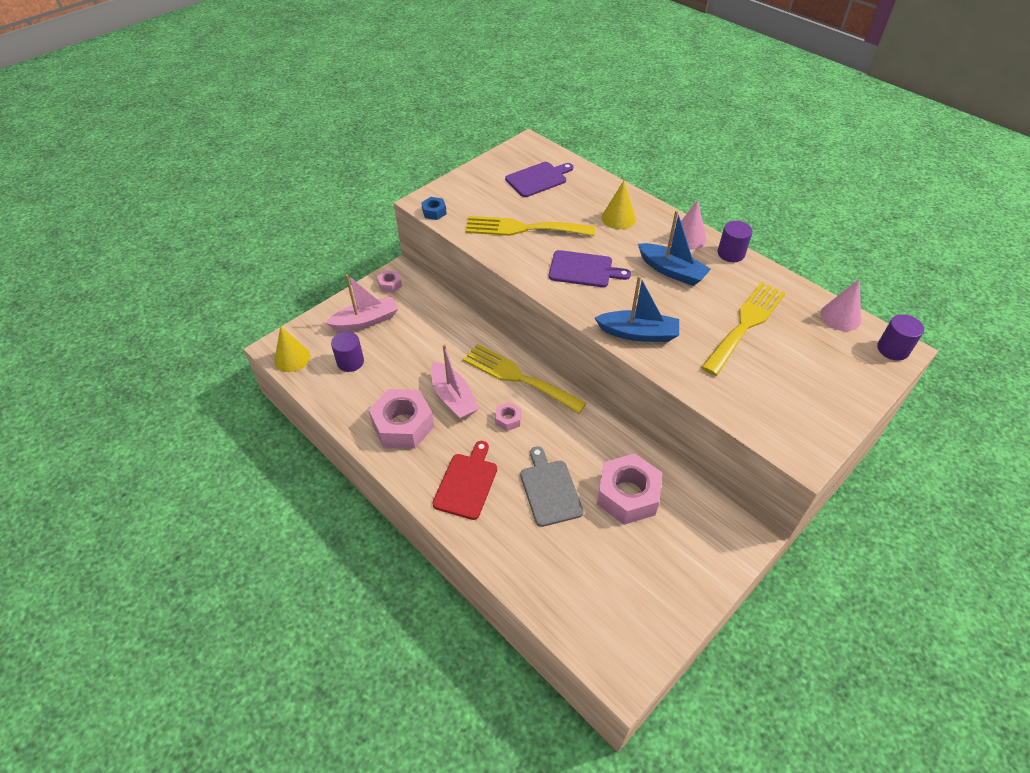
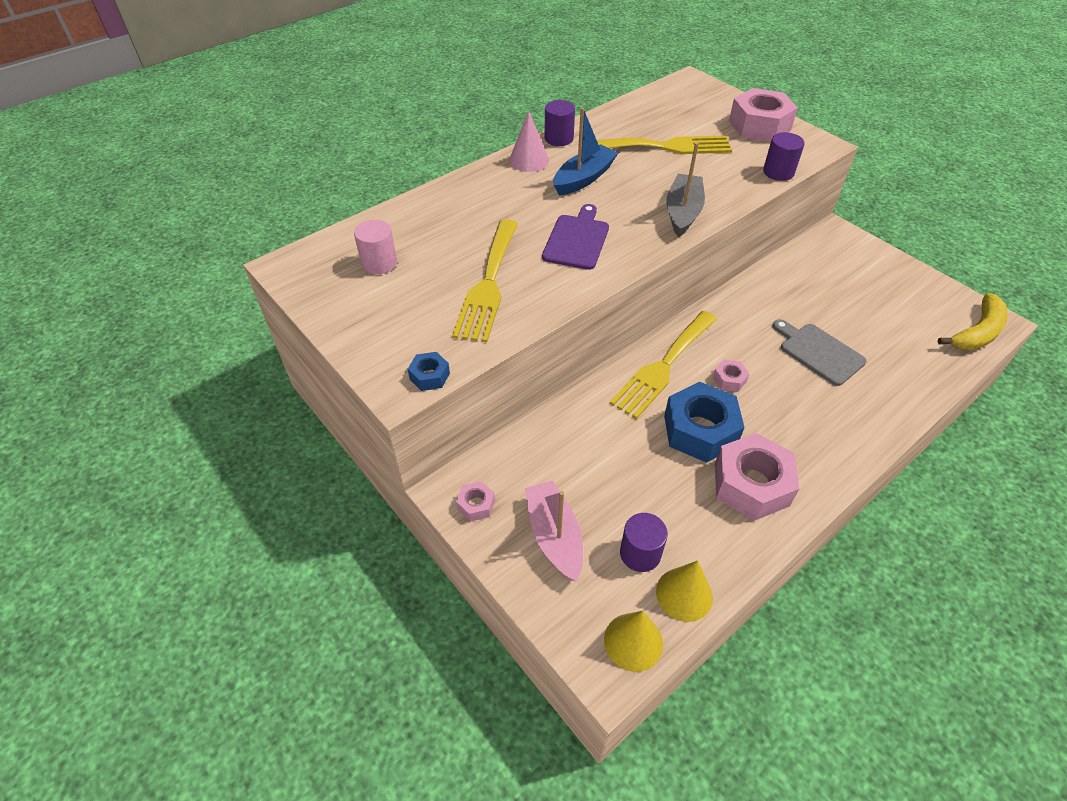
camera: 85 degrees left, 0 degrees up
pink boat [431,344,479,419] -> blue nut [664,382,745,463]
red cutting board [432,441,497,520] -> none
purple cutting board [505,162,573,197] -> pink cylinder [354,220,397,274]
grey cutting board [520,447,584,527] -> grey cutting board turned 60 degrees clockwise [773,319,867,386]
blue boat [595,276,679,342] -> grey boat [666,142,705,237]
pink nut [597,453,663,525] -> pink nut moved to [729,88,798,142]
yellow cone [602,180,636,229] -> yellow cone moved to [656,560,713,622]
yellow fork [701,282,786,376] -> yellow fork turned 135 degrees clockwise [597,135,732,154]
pink cone [820,279,861,331] -> none
purple cylinder [877,314,924,361] -> purple cylinder moved to [763,132,805,181]
none -> yellow banana [938,293,1008,350]

